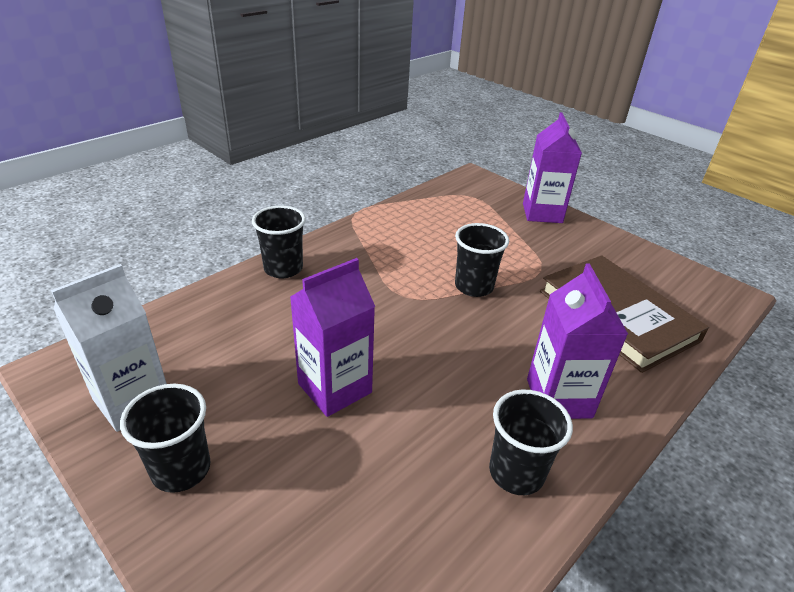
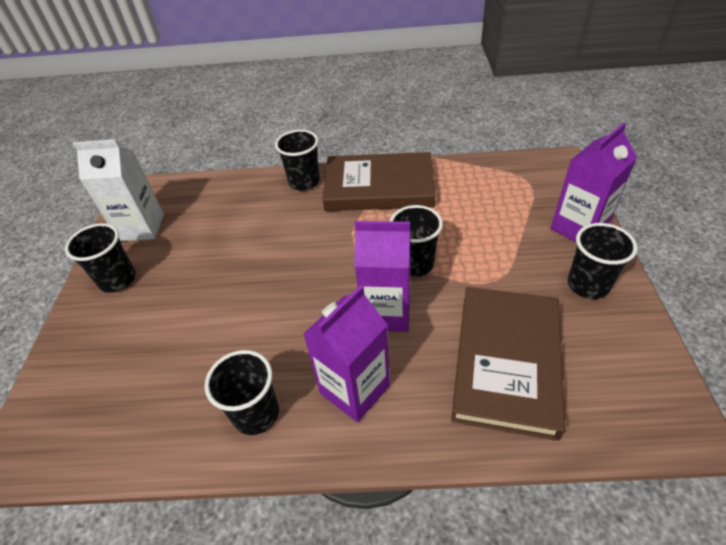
camera: 50 degrees right, 10 degrees up
purple carton [290,258,375,417] -> purple carton moved to [355,221,411,332]
none -> brown book [322,152,435,211]
none -> black cup [568,223,638,299]

